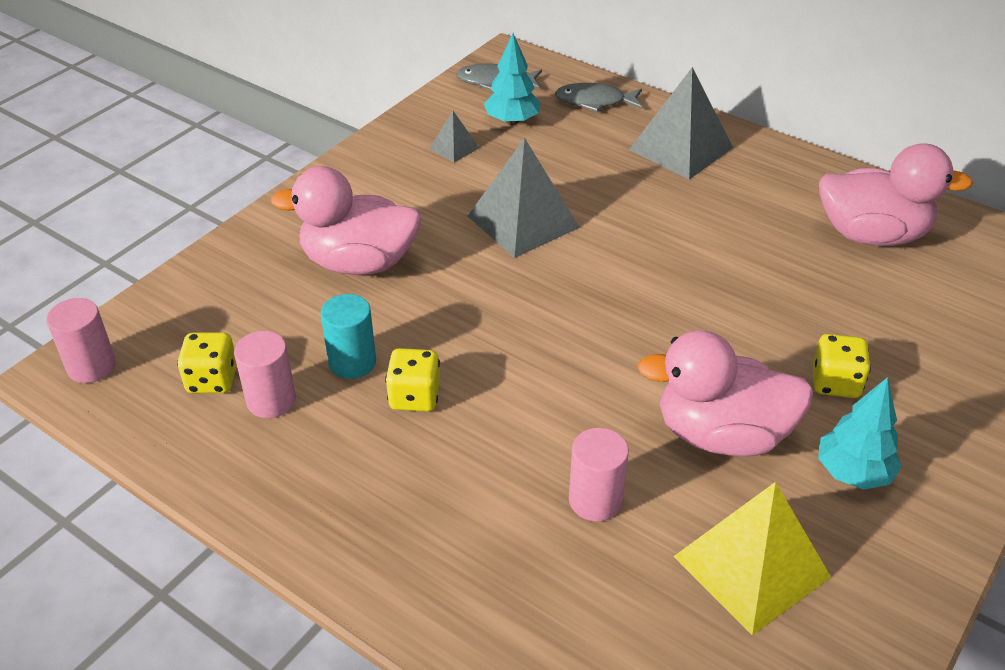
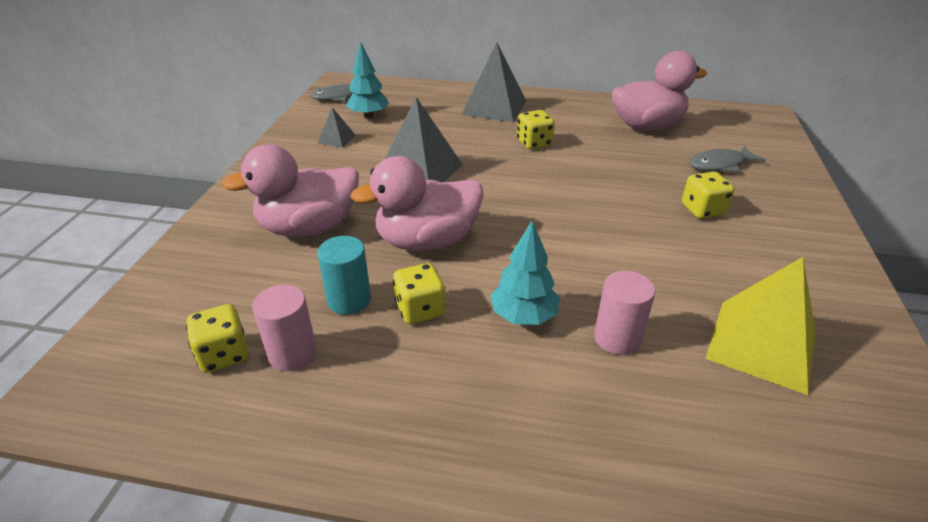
camera: 25 degrees left, 5 degrees down
pink cylinder [46,298,116,383] -> none
grey fish [555,83,642,112] -> grey fish moved to [689,146,765,172]
pink duck [637,330,814,456] -> pink duck moved to [350,156,484,251]
turquoise tree [818,377,902,490] -> turquoise tree moved to [490,220,560,325]
none -> yellow dice [517,110,555,149]

